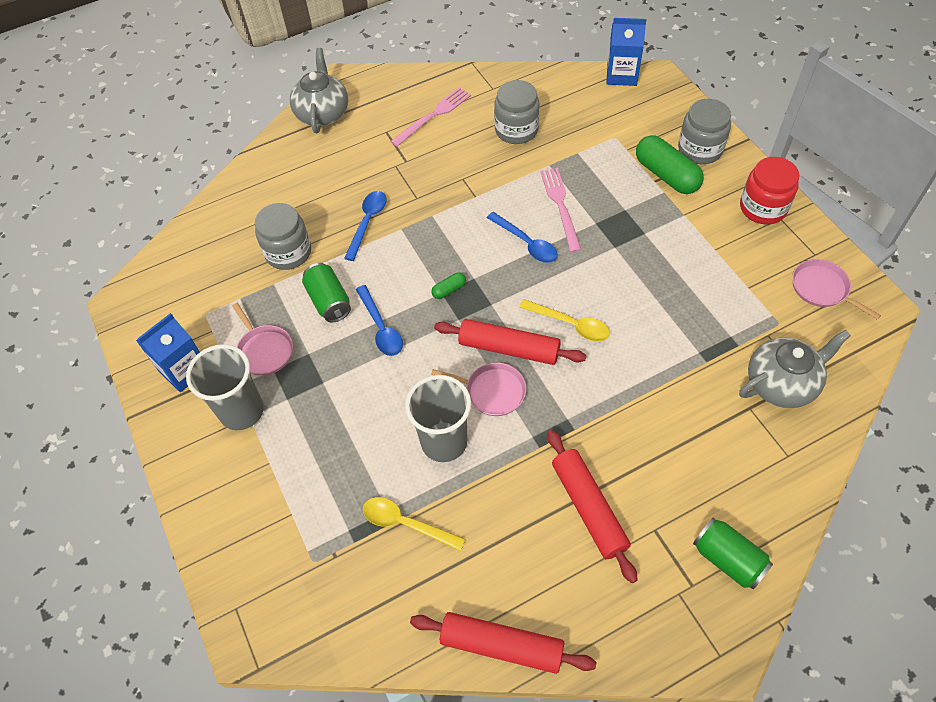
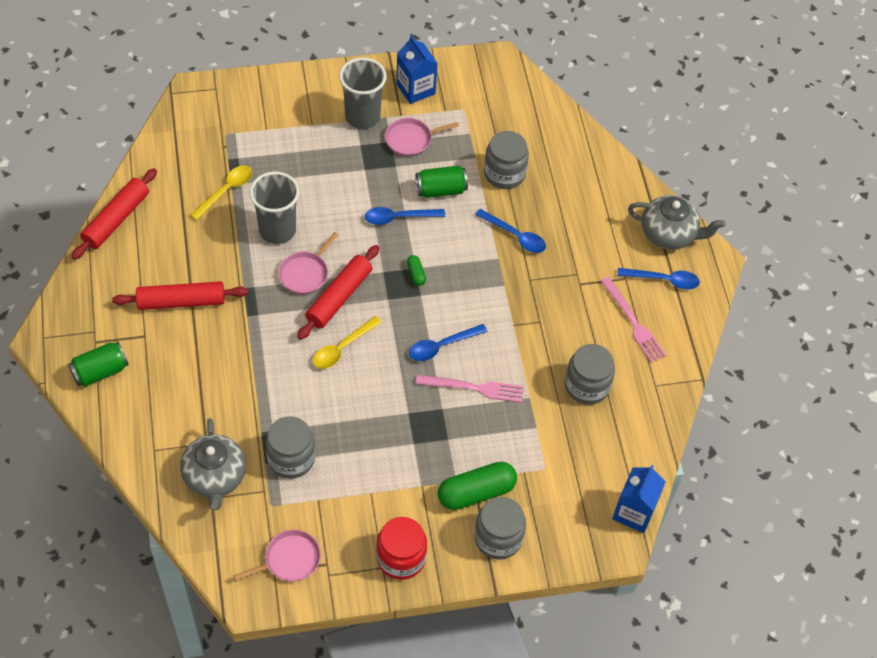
camera: 100 degrees right, 0 degrees up
none -> grey jar [265,416,315,479]
none -> blue spoon [617,268,700,290]

